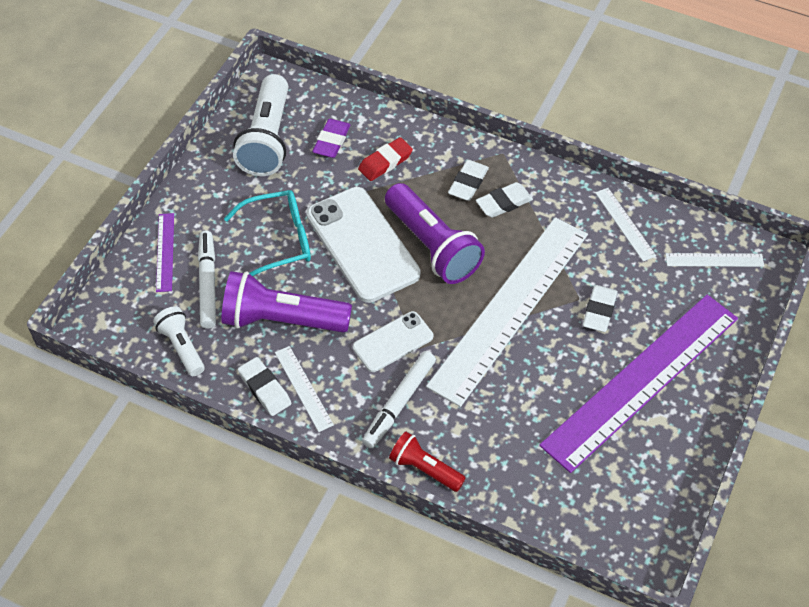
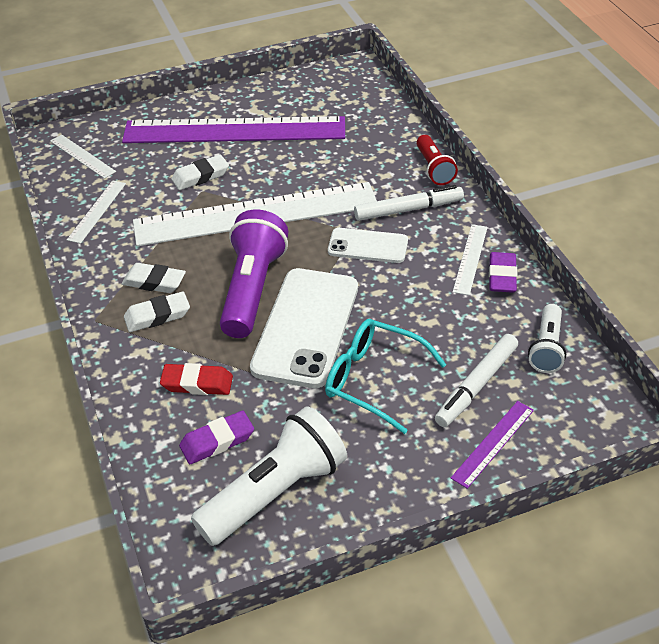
camera: 135 degrees left, 10 degrees down
purple flashlight [221,271,352,333] -> none
white eraser [238,357,291,416] -> purple eraser [489,252,517,293]

